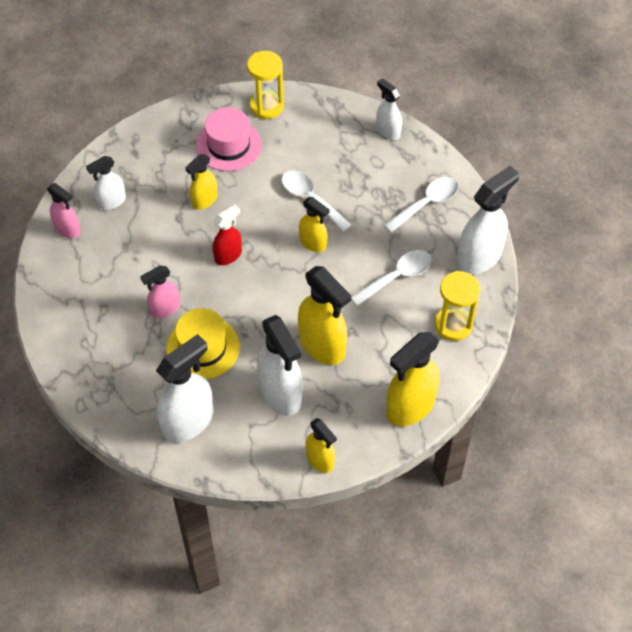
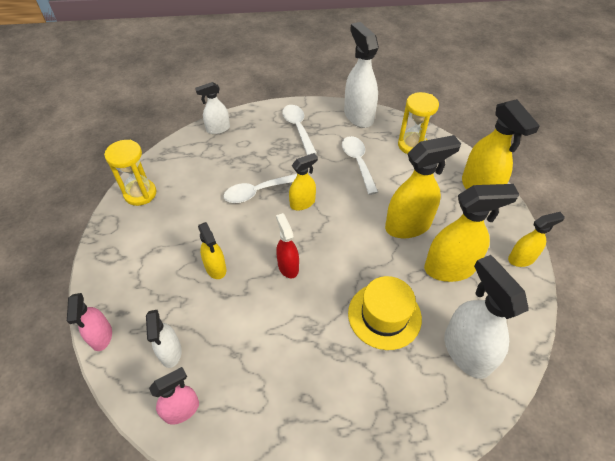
camera: 70 degrees left, 5 degrees down
pink spray bottle [140,266,180,318] -> pink spray bottle moved to [67,293,112,351]
pink hat [196,107,262,171] -> none
white spray bottle [257,315,303,416] -> yellow spray bottle [424,184,519,282]

